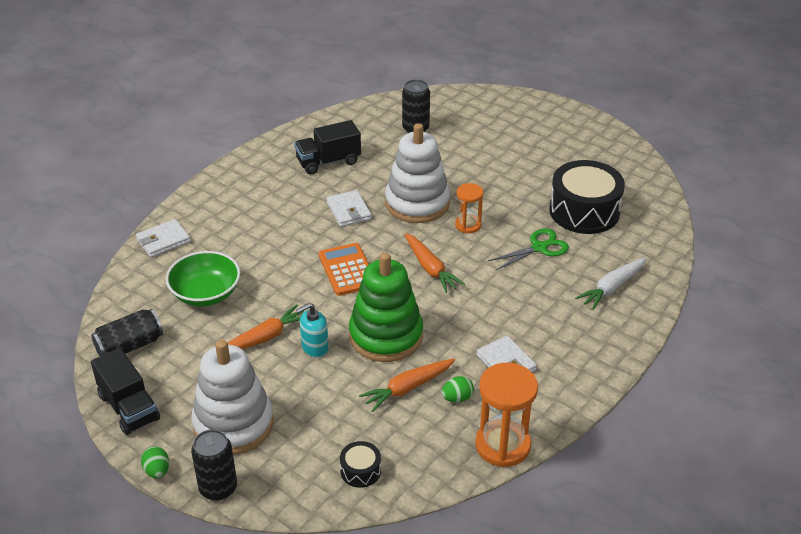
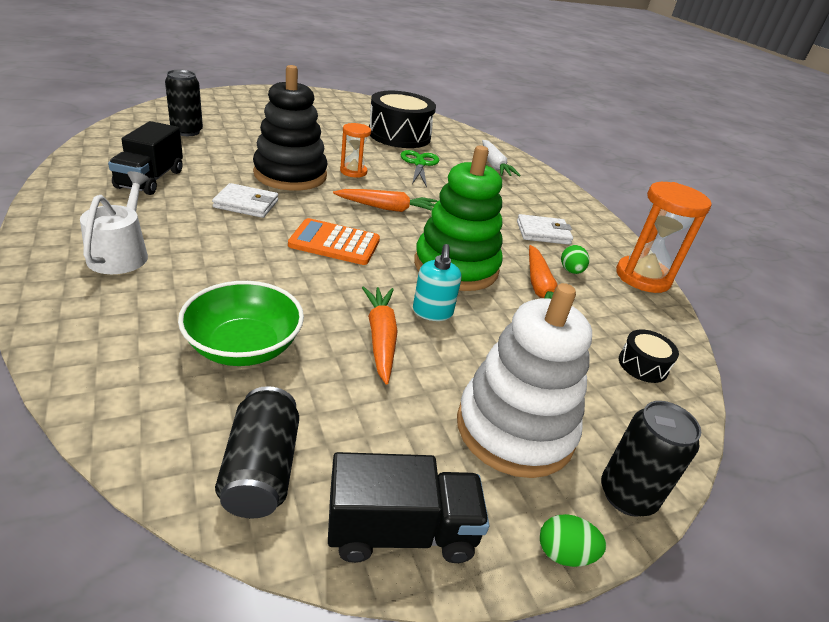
camera: 65 degrees left, 5 degrees down
white wallet [136,219,191,257] -> none
white stacking toy [385,123,450,223] -> black stacking toy [253,65,328,191]
none -> white watering can [80,171,149,274]

